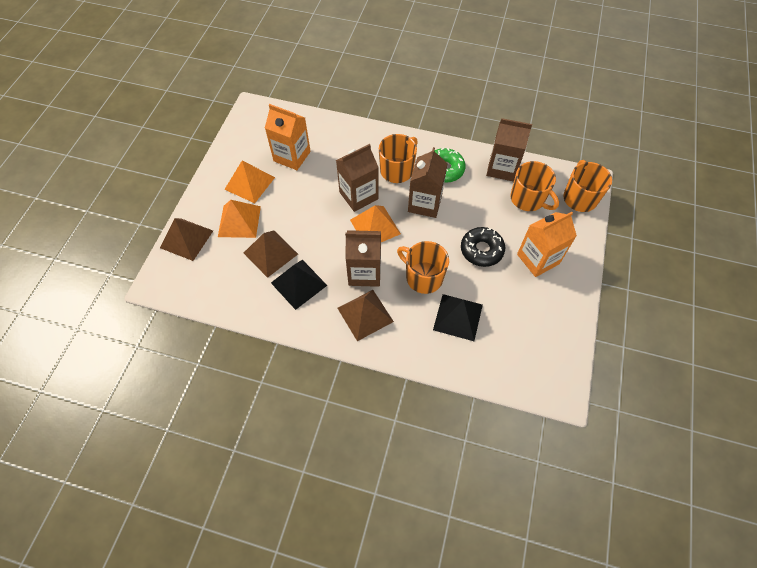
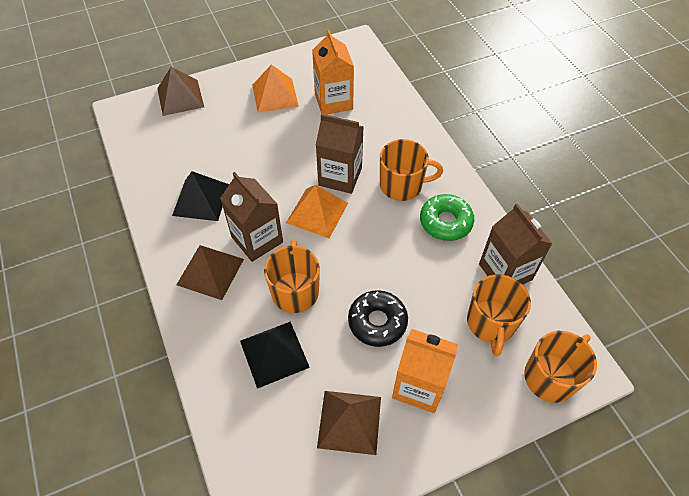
camera: 50 degrees right, 5 degrees down
orange pyramid [218,200,261,238] -> none
brown pyramid [244,231,298,278] -> brown pyramid moved to [317,391,381,455]
brown carton [408,147,448,218] -> none

